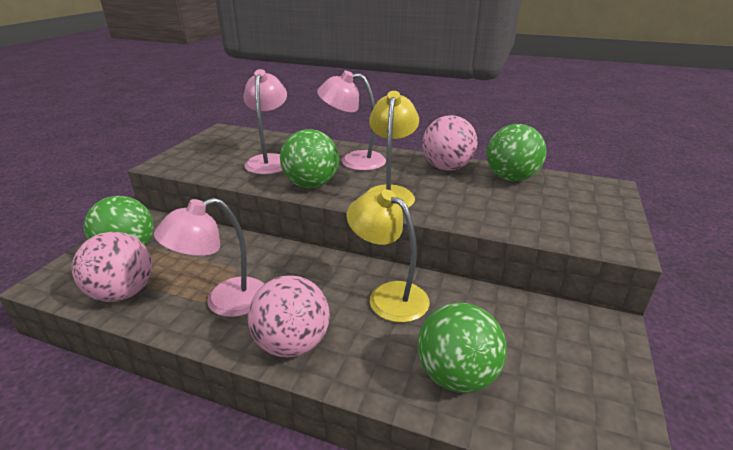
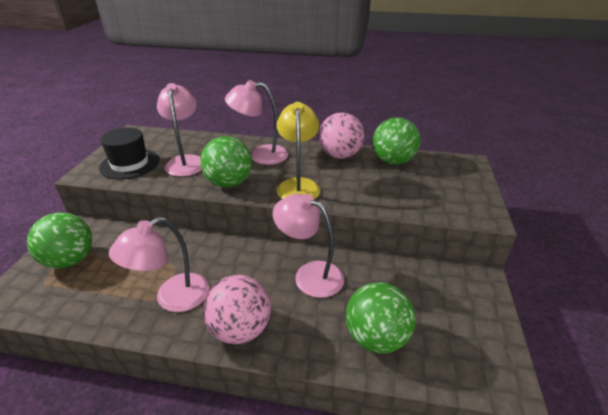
camera: 10 degrees left, 5 degrees up
pink ball [72,232,152,302] -> none
yellow lamp [347,189,430,323] -> pink lamp [273,194,344,298]
none -> black hat [99,127,159,179]

